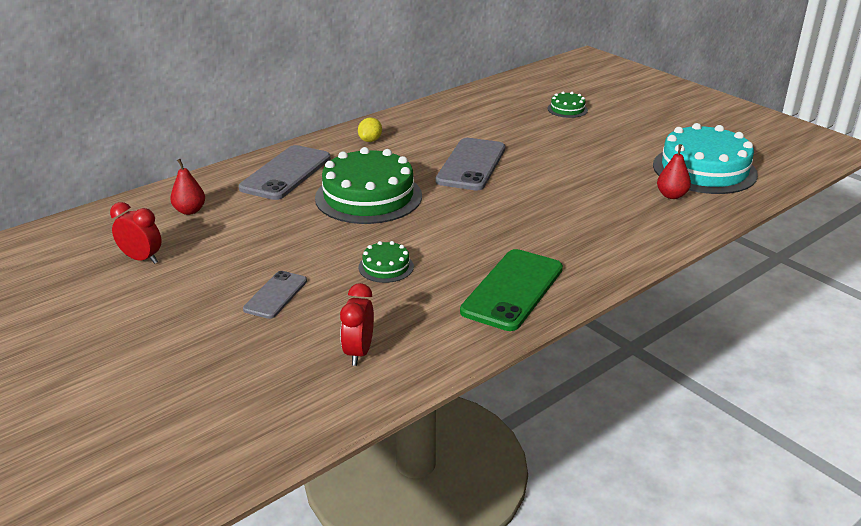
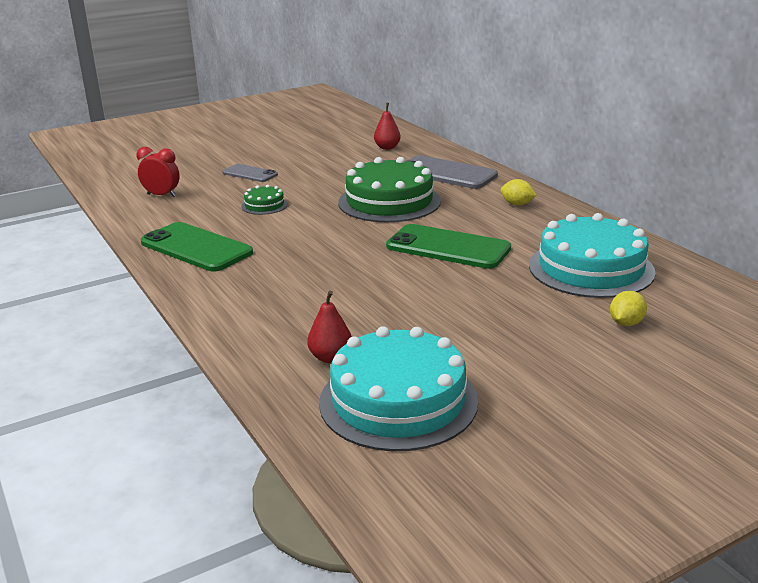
camera: 100 degrees right, 5 degrees down
red clock [110,202,162,264] -> none
grey phone [435,138,505,190] -> green phone [386,224,511,269]
green cake [547,92,588,118] -> yellow lemon [610,291,647,326]
none -> turquoise cake [529,213,656,298]

